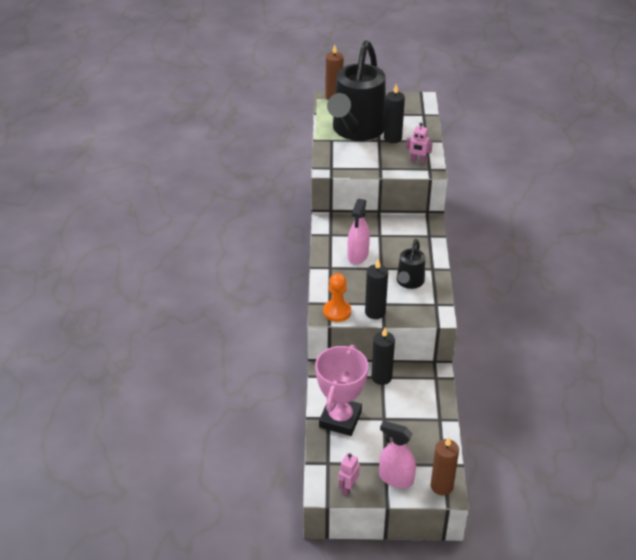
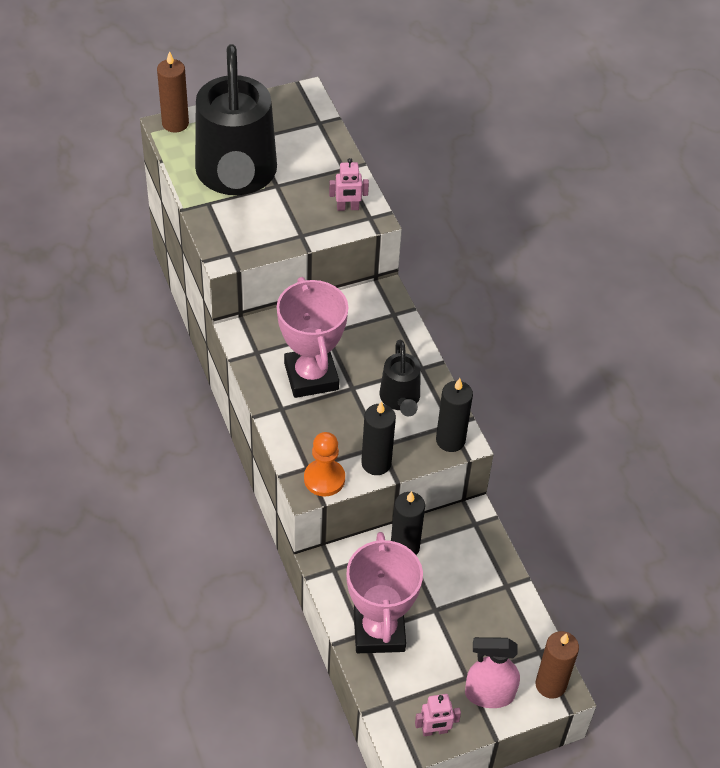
camera: 25 degrees left, 10 degrees up
pink robot [338,453,360,496] -> pink robot turned 105 degrees counterclockwise [415,694,461,736]
pink spray bottle [347,198,370,264] -> pink trophy [277,277,348,398]
black candle [384,84,405,143] -> black candle moved to [436,378,473,452]

